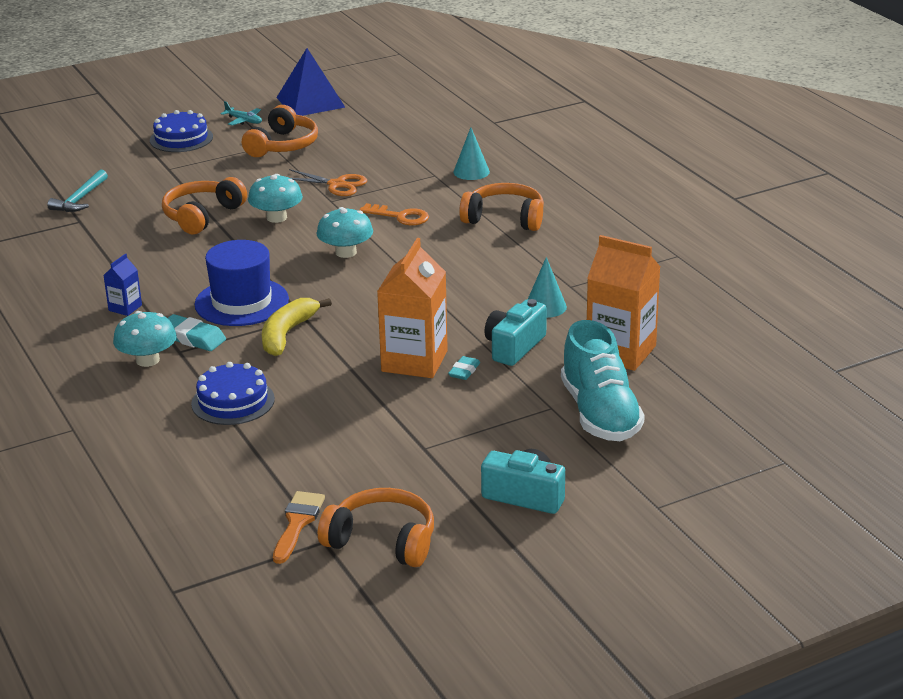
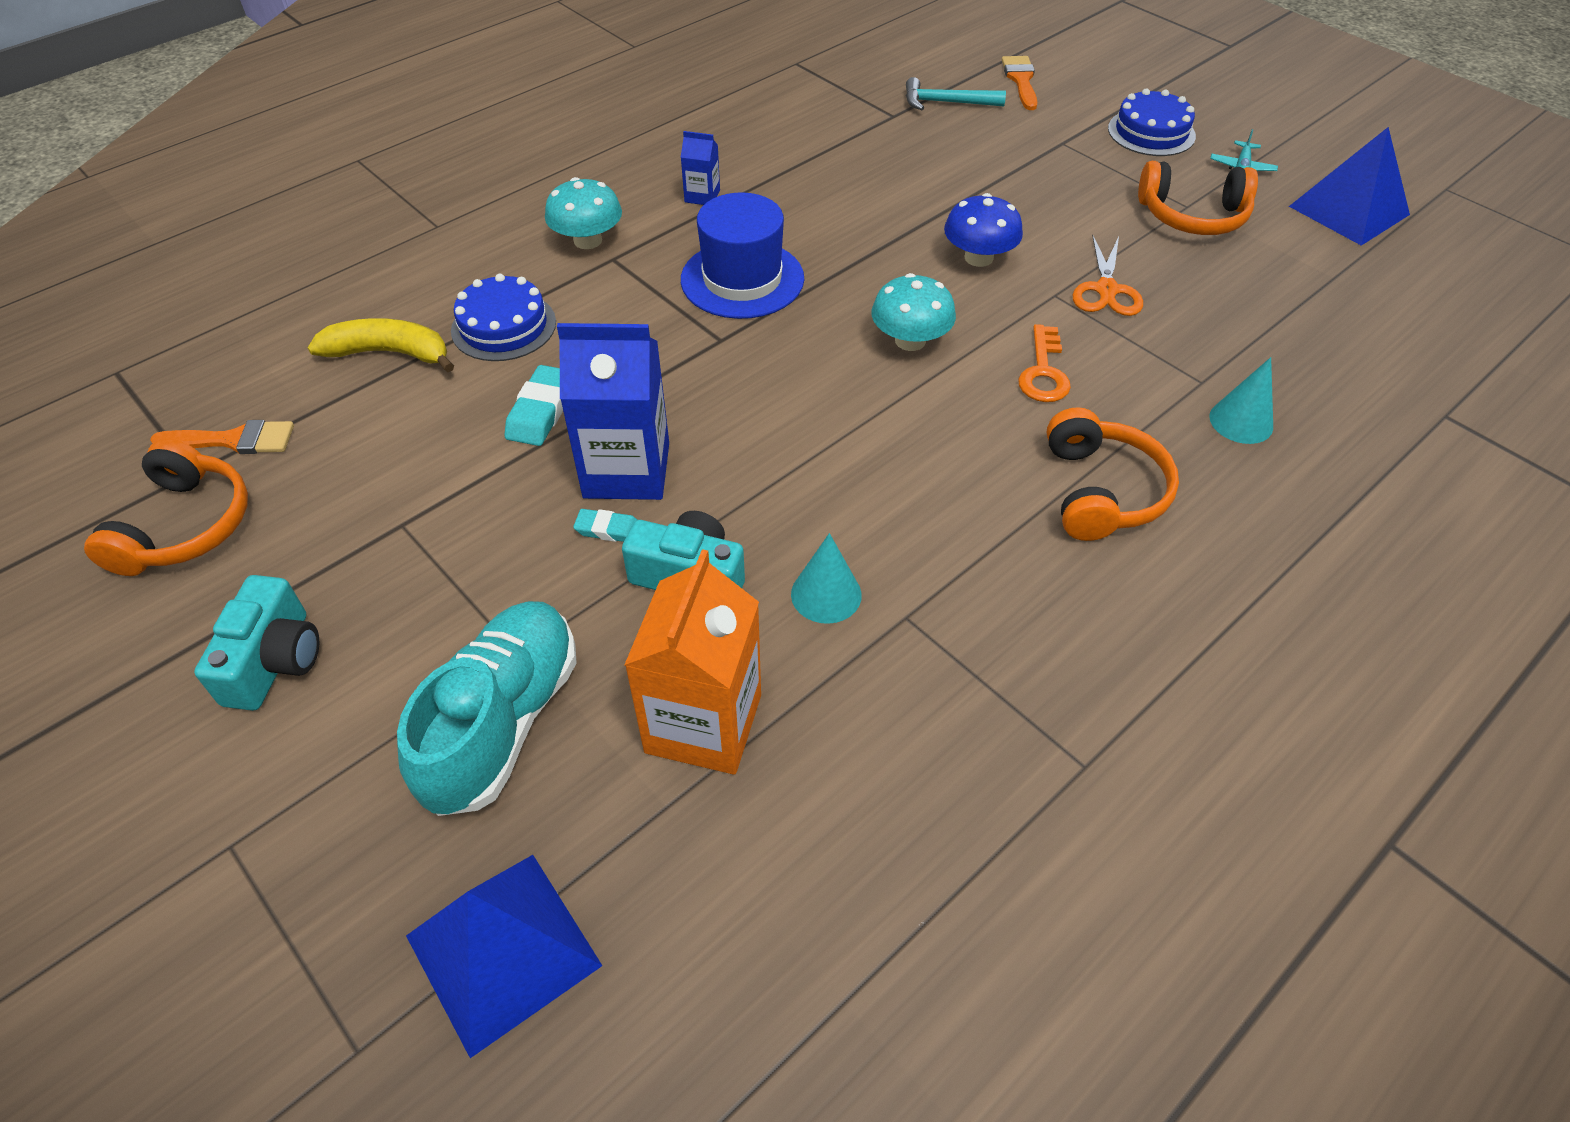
camera: 75 degrees right, 20 degrees up
orange headphones [162,177,247,235] -> none
turquoise eraser [168,314,226,351] -> turquoise eraser moved to [505,365,563,446]
turquoise mushroom [248,174,303,223] -> blue mushroom [944,193,1023,267]
yellow banana [262,298,332,356] -> yellow banana moved to [308,318,454,372]
orange carton [377,238,448,378] -> blue carton [557,323,669,500]
turquoise shoe [561,320,645,441] -> turquoise shoe turned 135 degrees clockwise [397,601,577,816]
none -> blue pyramid [406,855,602,1058]
none -> orange brush [1002,56,1037,110]

